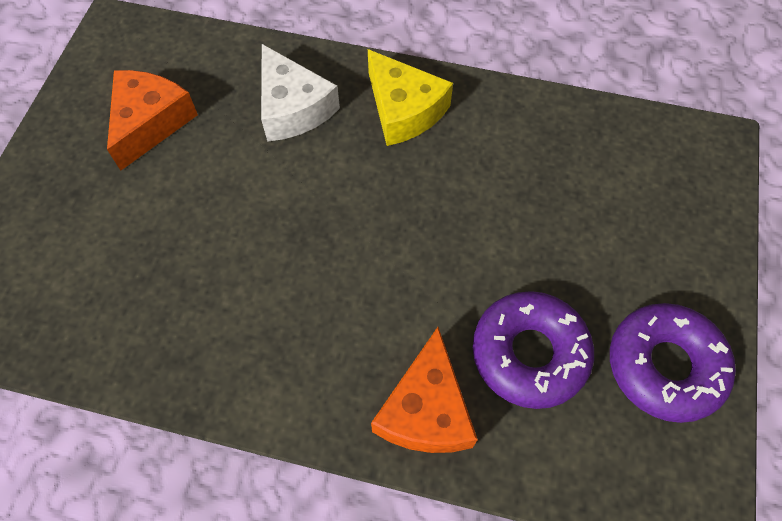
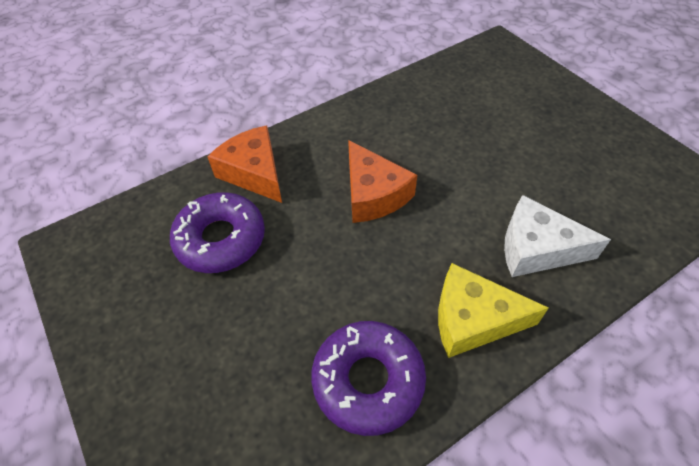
camera: 135 degrees right, 10 degrees down
orange cheese [107,70,198,170] -> orange cheese moved to [348,140,417,223]
purple donut [610,303,736,423] -> purple donut moved to [311,321,426,436]

